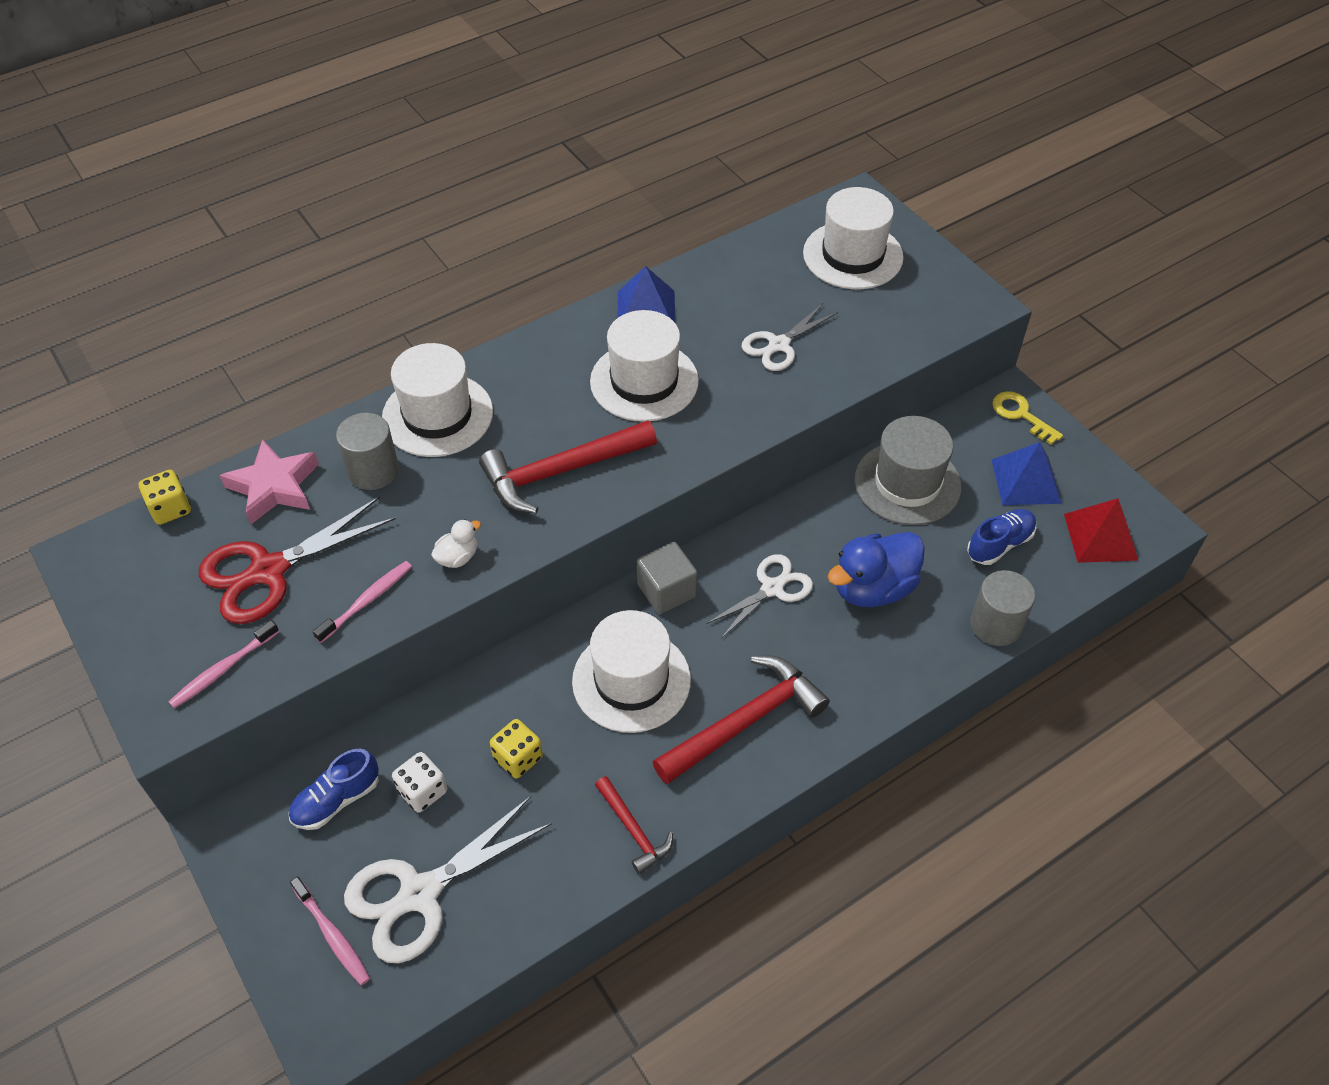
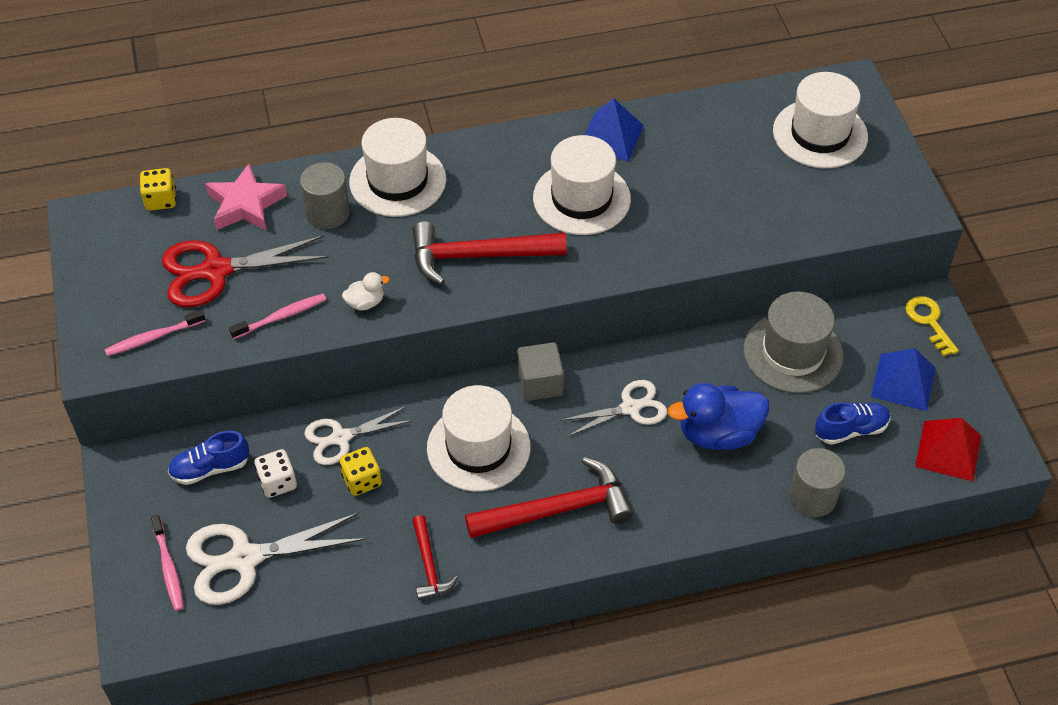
camera: 20 degrees right, 0 degrees up
white scissors [741,303,838,371] -> white scissors moved to [304,406,413,465]

